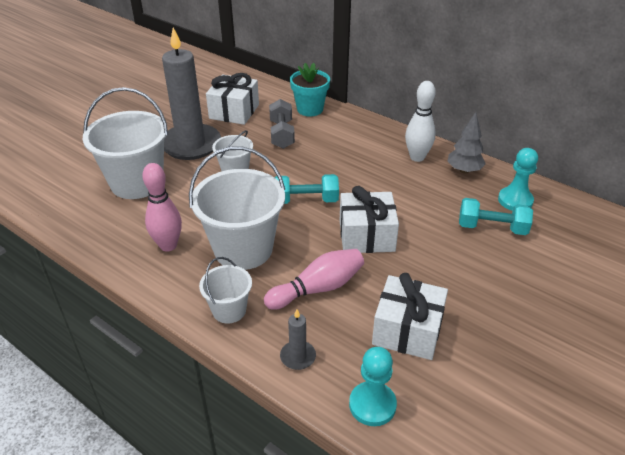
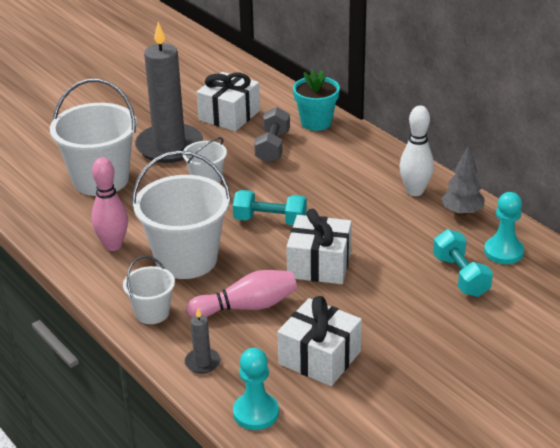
camera: 15 degrees right, 5 degrees down
turquoise dumbbell [459,198,533,235] -> turquoise dumbbell turned 45 degrees clockwise [433,229,493,297]

